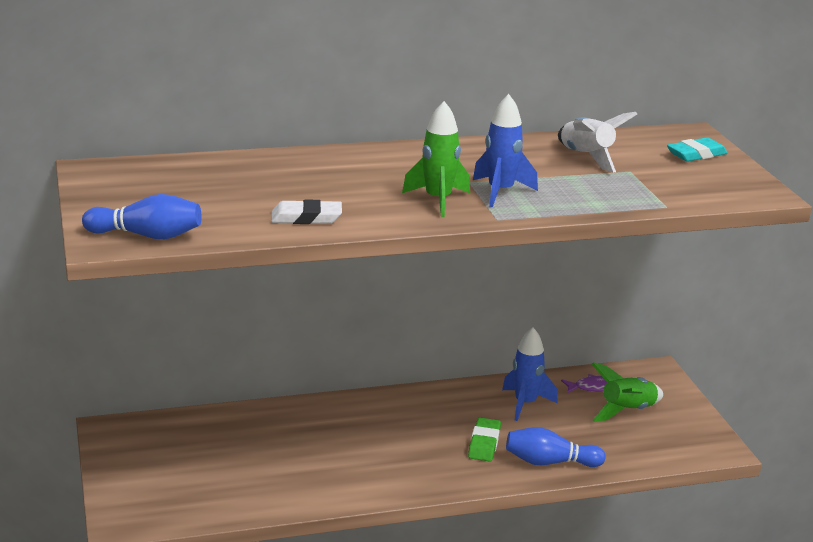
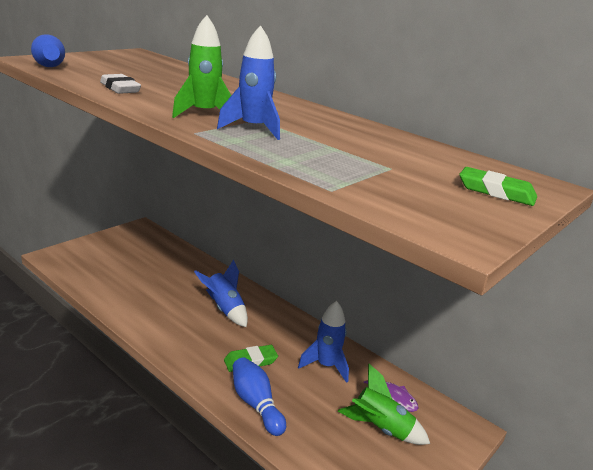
camera: 55 degrees right, 0 degrees up
white rocket [558,112,637,172] -> none
turquoise eraser [667,137,727,161] -> green eraser [459,167,537,206]
none -> blue rocket [194,259,248,327]

